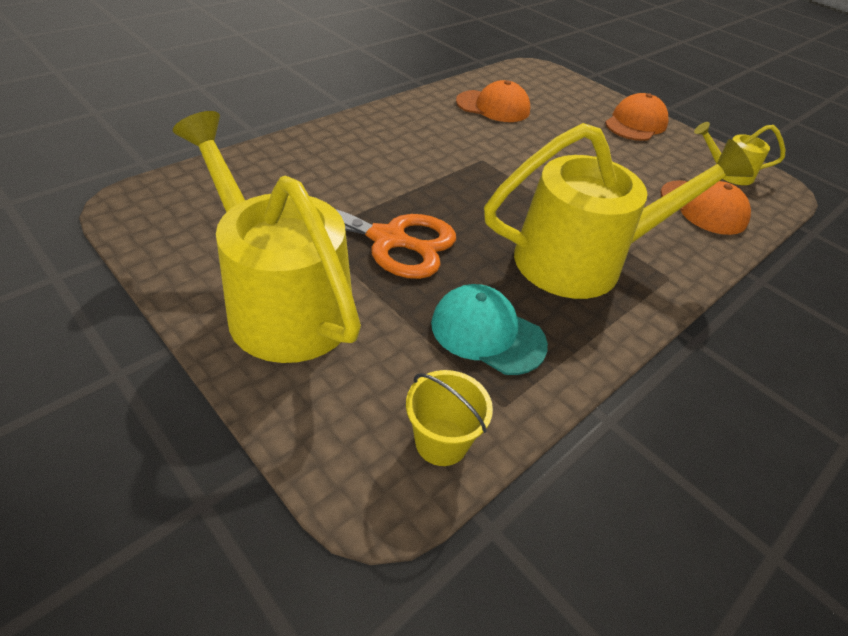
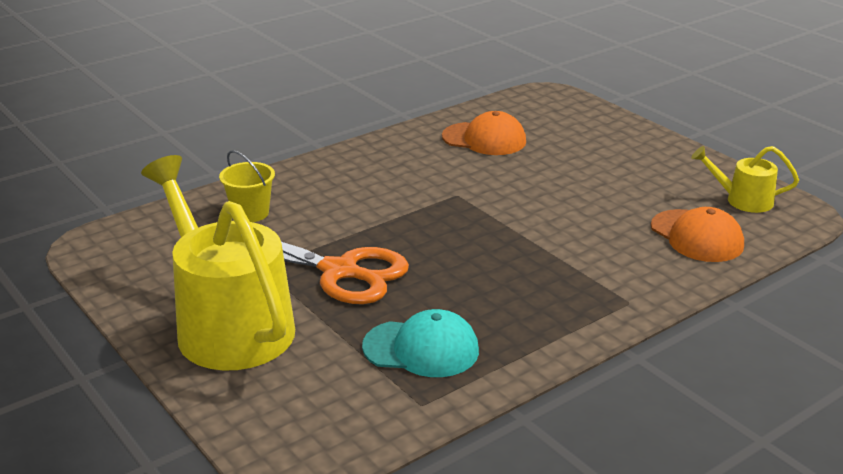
camera: 10 degrees right, 15 degrees down
yellow bucket [406,370,493,466] -> yellow bucket moved to [219,150,275,222]
turquoise cap [431,284,548,375] -> turquoise cap turned 150 degrees clockwise [362,309,479,377]
yellow watering can [484,123,754,299] -> none
orange cap [605,93,669,141] -> none

